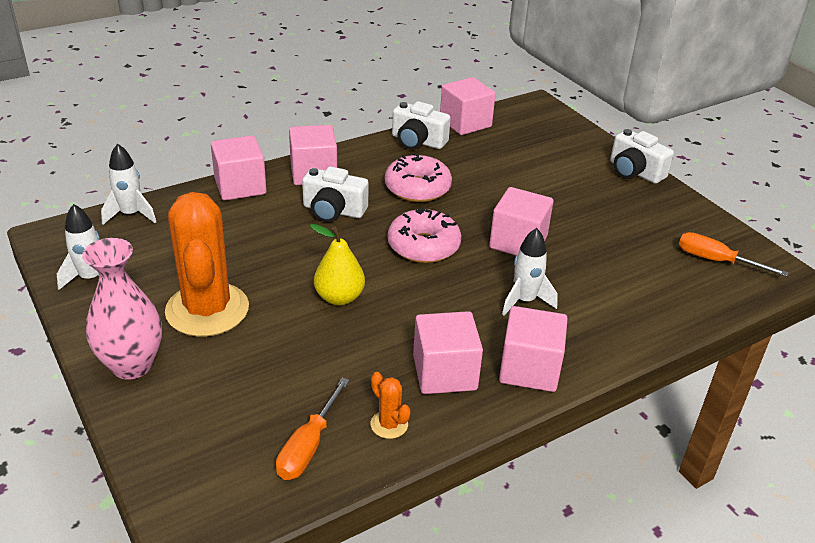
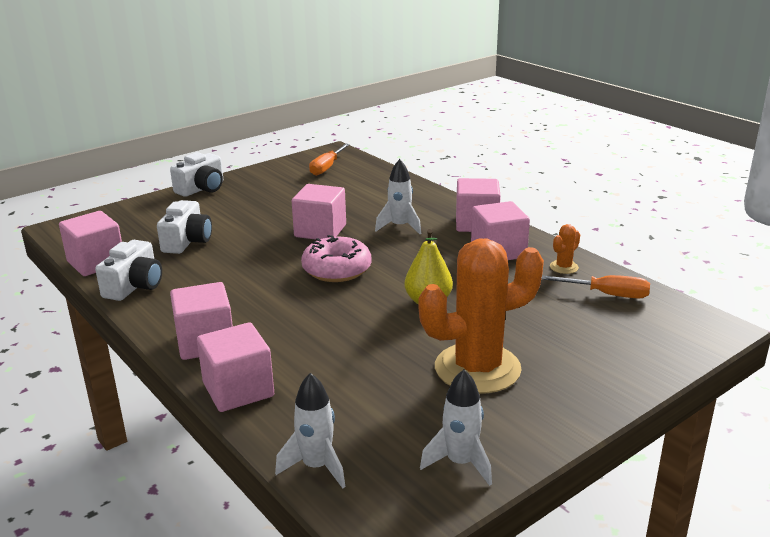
camera: 95 degrees left, 10 degrees down
pink vase [82,238,162,380] -> none
white camera [302,167,369,222] -> white camera moved to [157,200,212,254]
pink donut [385,153,452,202] -> none

